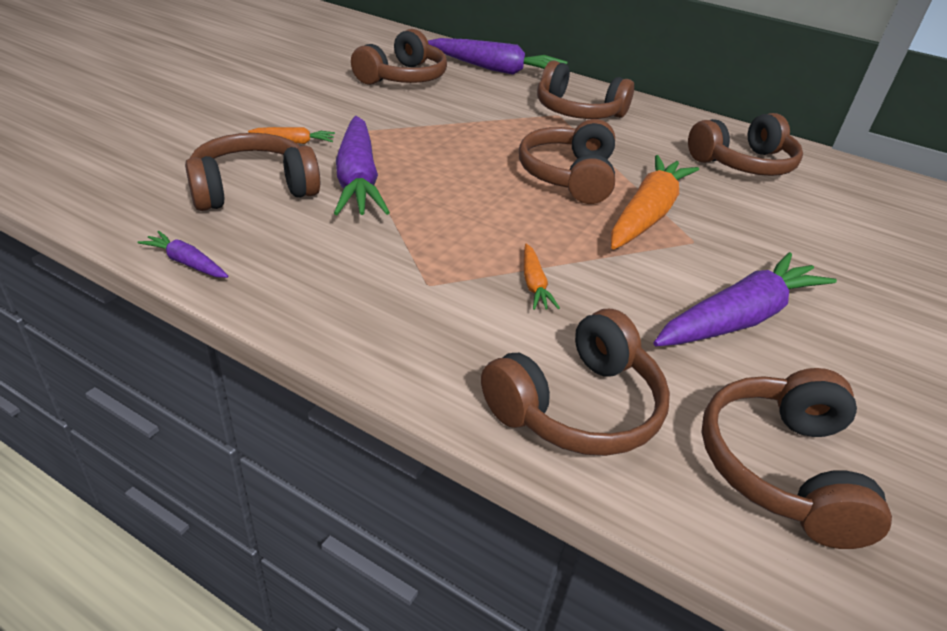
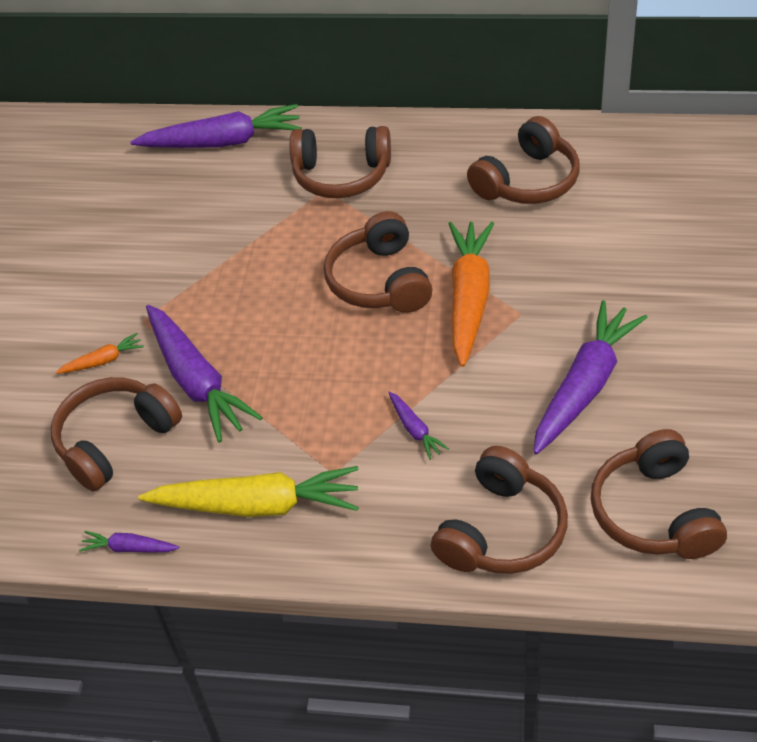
camera: 15 degrees left, 10 degrees up
brown headphones [351,29,447,85] -> none
orange carrot [524,243,560,310] -> purple carrot [388,391,449,460]
none -> yellow carrot [138,466,359,517]

